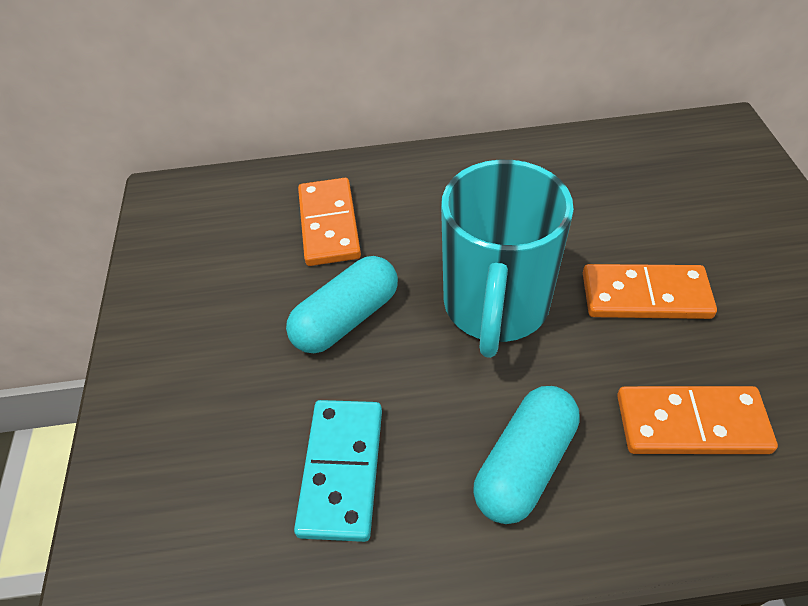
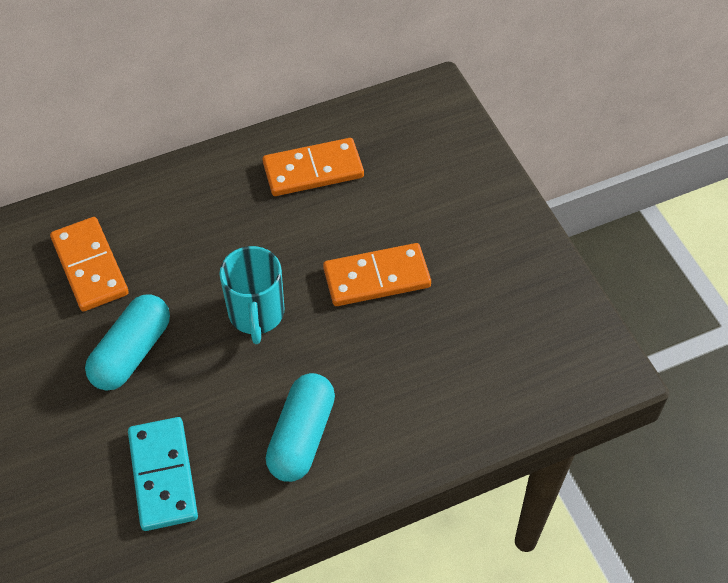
camera: 20 degrees left, 5 degrees up
turquoise mug [441,160,574,358] -> turquoise mug [219,246,284,344], size x0.63
orange domino [617,386,778,454] -> orange domino moved to [262,138,364,196]

